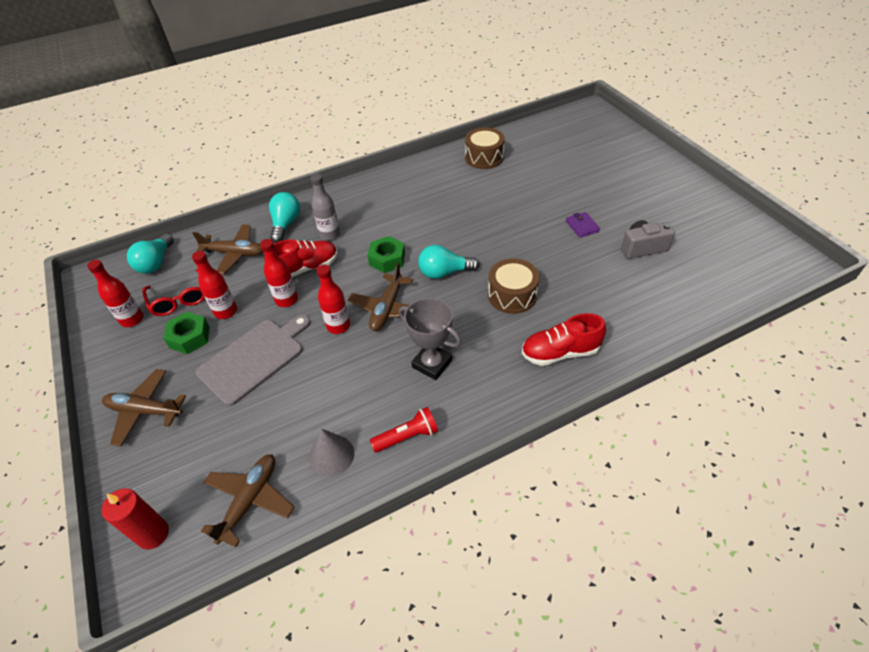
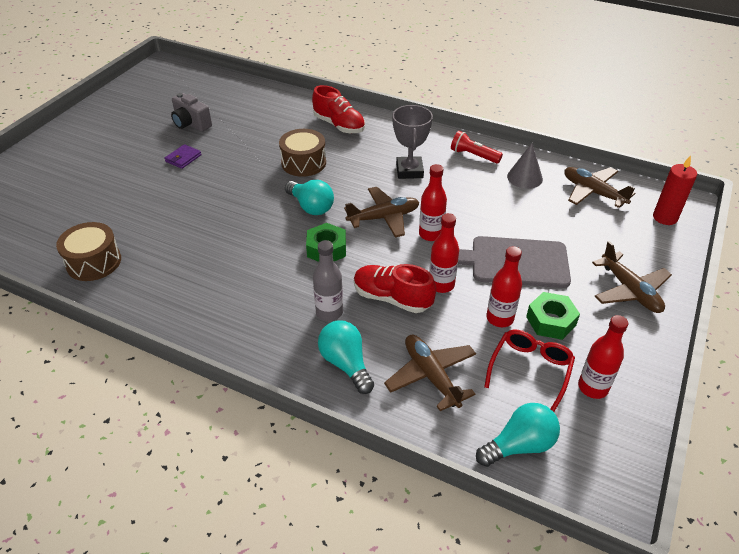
camera: 130 degrees left, 5 degrees down
brown plane [201,455,294,547] -> brown plane turned 60 degrees clockwise [564,167,635,208]
turquoise light bulb [269,192,300,243] -> turquoise light bulb turned 90 degrees clockwise [318,320,374,394]

